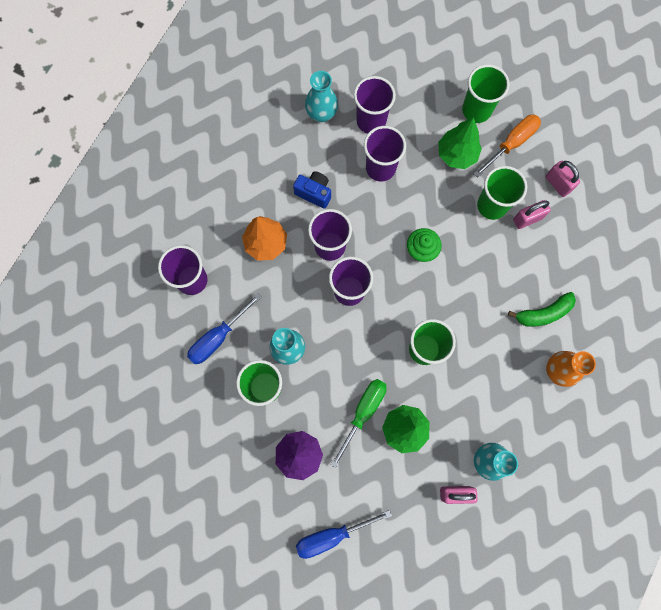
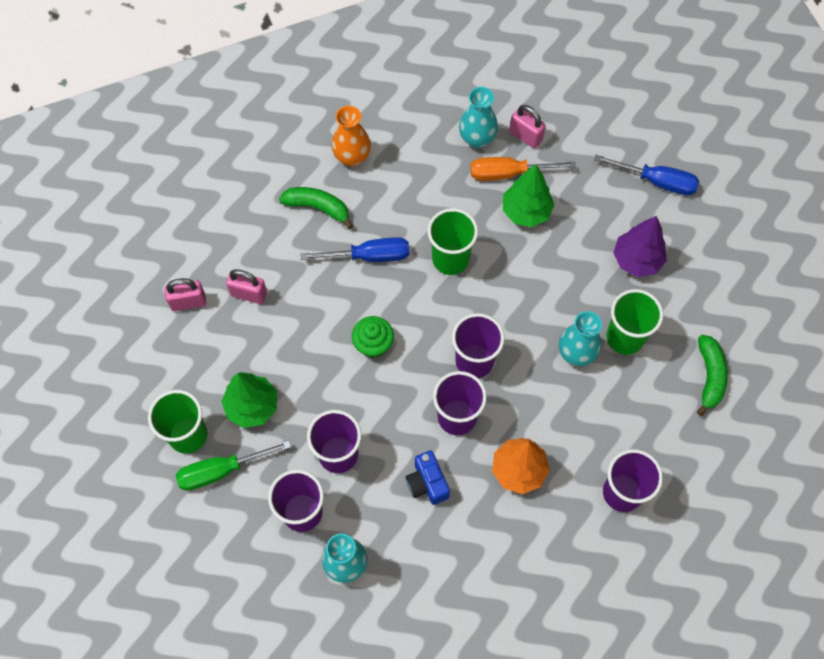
camera: 140 degrees left, 10 degrees down
blue screwdriver [187,293,261,364] -> blue screwdriver moved to [301,237,409,262]
green screwdriver [331,379,387,468] -> green screwdriver moved to [176,440,291,491]
orange screwdriver [474,115,541,178] -> orange screwdriver moved to [471,157,576,181]
green cup [477,166,527,220] -> none
pink padlock [545,161,580,197] -> pink padlock turned 75 degrees clockwise [164,278,206,311]
none -> green banana [697,335,728,416]

